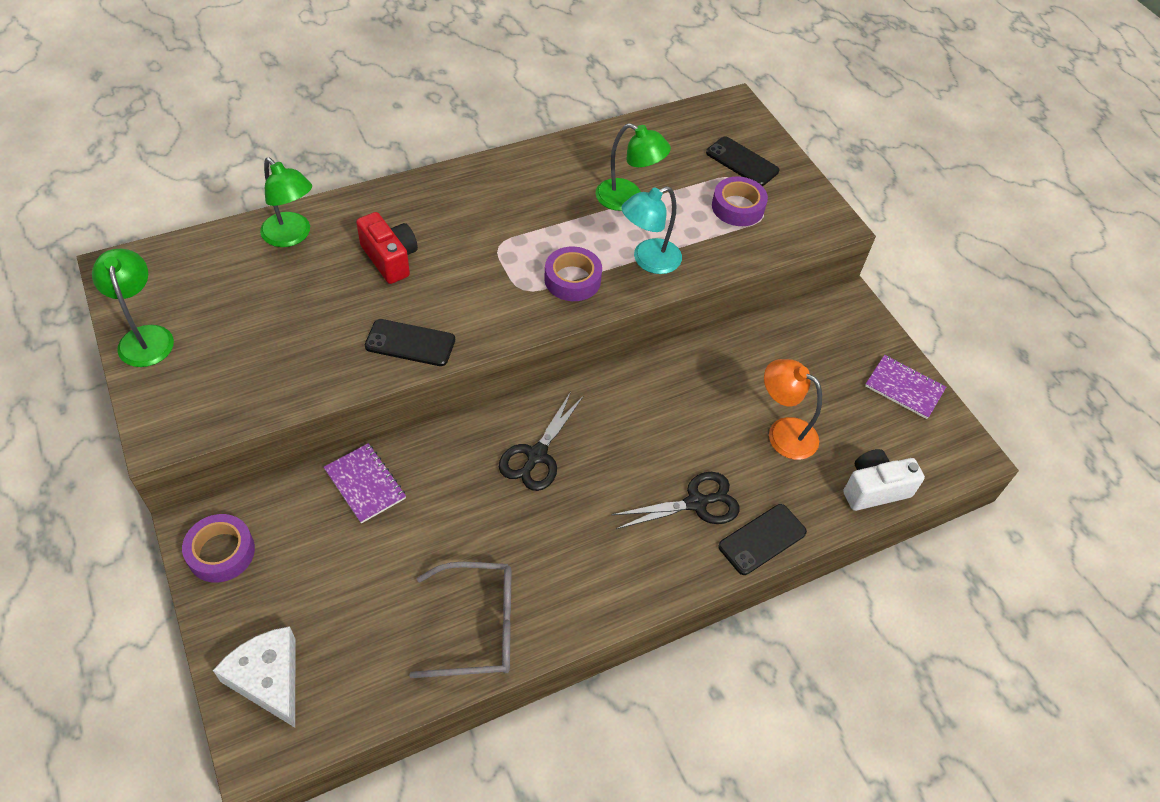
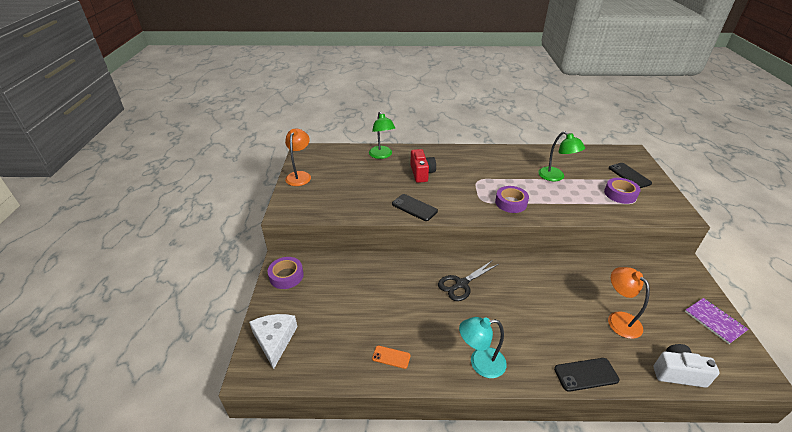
camera: 30 degrees right, 15 degrees down
green lamp [92,249,174,367] -> orange lamp [285,129,311,186]
purple notebook [324,443,406,524] -> none
grey glasses [409,562,511,678] -> orange phone [372,346,411,369]
black scissors [612,472,740,529] -> none
turquoise lamp [621,186,682,274] -> turquoise lamp moved to [459,317,507,378]

